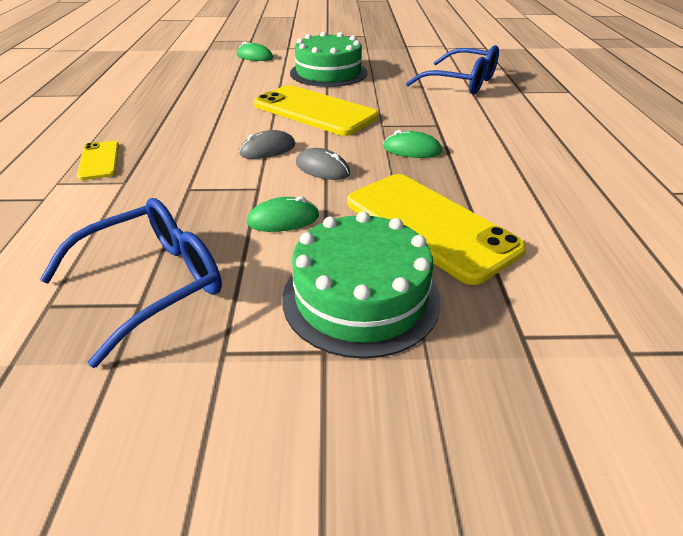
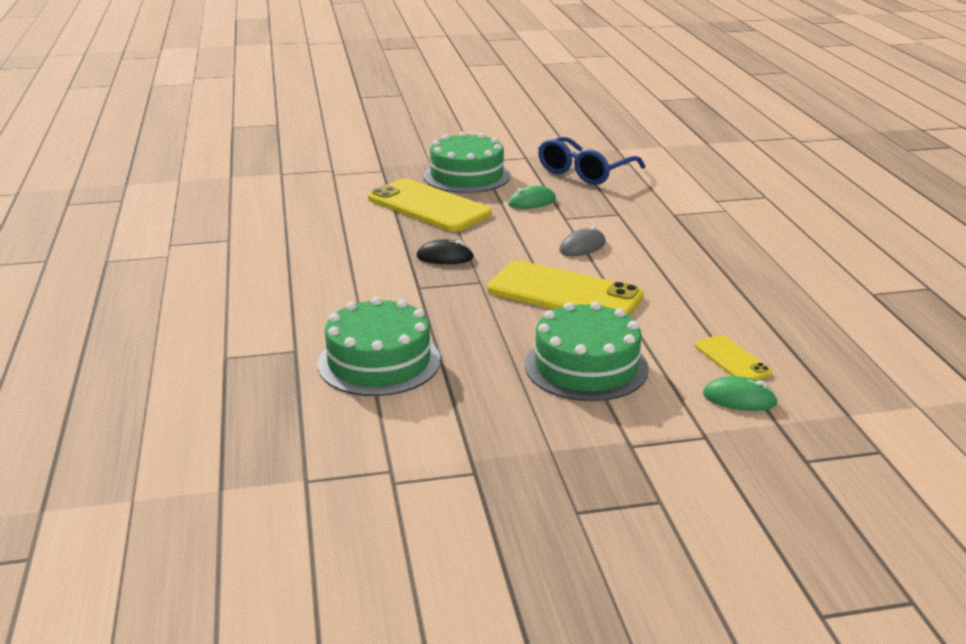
camera: 170 degrees right, 10 degrees down
yellow phone [77,141,119,180] -> yellow phone moved to [695,335,772,380]
grey mouse [296,148,350,180] -> none
green mouse [383,130,442,158] -> black mouse [417,239,474,264]
blue glasses [406,45,499,94] -> green cake [317,297,441,396]

